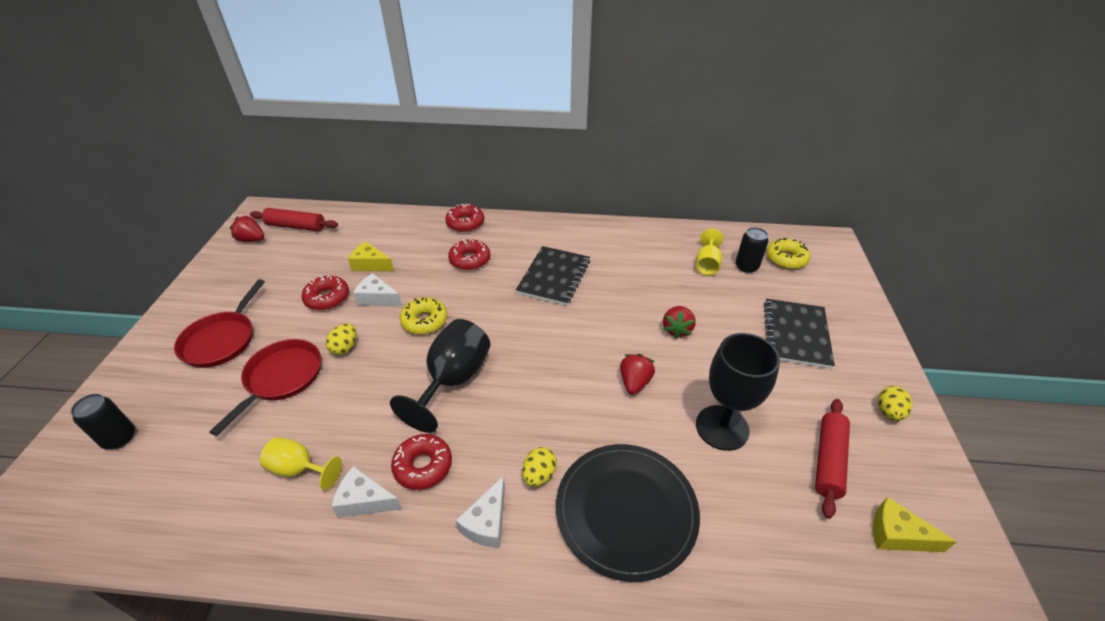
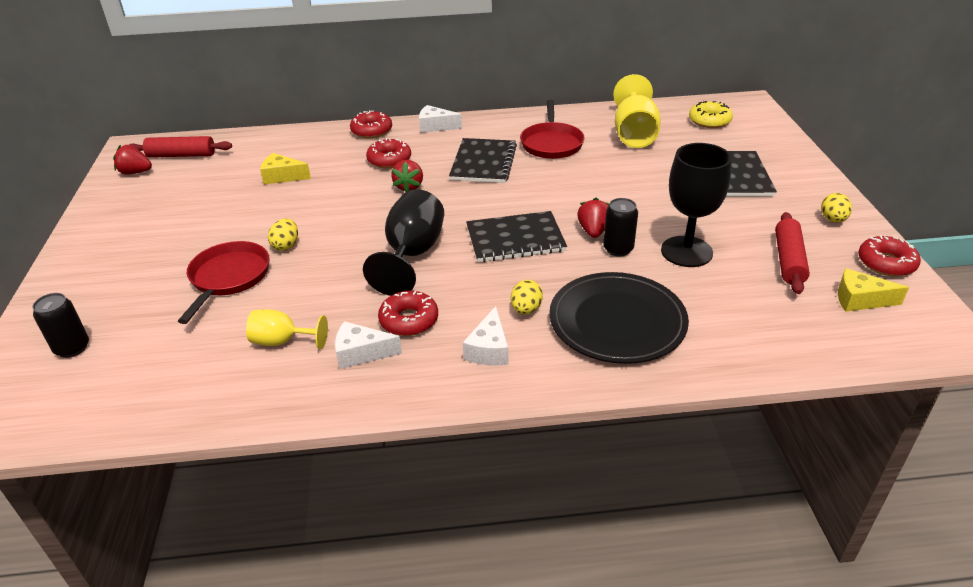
camera: 10 degrees left, 5 degrees down
red pan [174,279,265,368] -> red pan moved to [520,100,585,159]
red donut [301,275,349,310] -> red donut moved to [858,235,921,277]
white cheese [353,273,402,306] -> white cheese moved to [419,105,462,133]
yellow donut [400,297,447,335] -> none
red strawberry [663,306,696,339] -> red strawberry moved to [391,160,423,192]
yellow goblet [696,229,723,275] -> yellow goblet [613,74,661,148], size x1.73
black can [736,227,769,273] -> black can moved to [603,198,638,257]
none -> black notebook [466,211,567,262]

